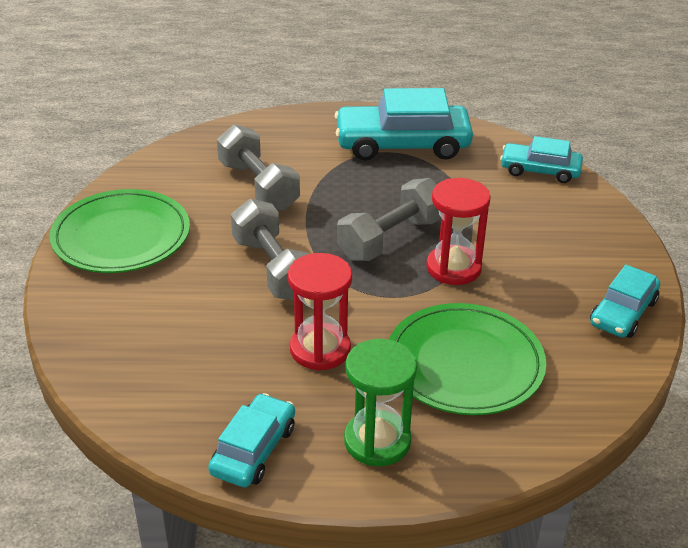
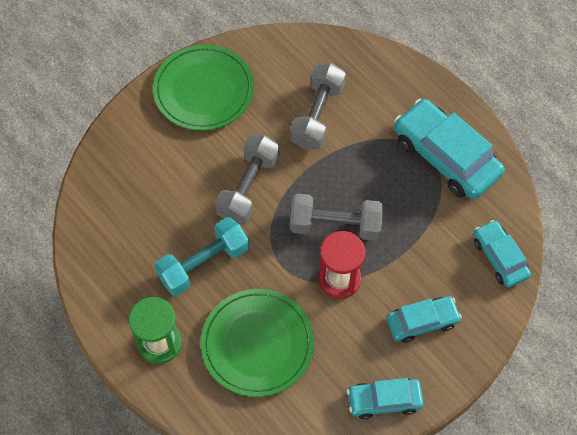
camera: 50 degrees right, 25 degrees up
turquoise car [208,393,295,487] -> turquoise car moved to [387,296,462,343]
red hourglass [288,253,352,371] -> turquoise dumbbell [154,217,249,296]

